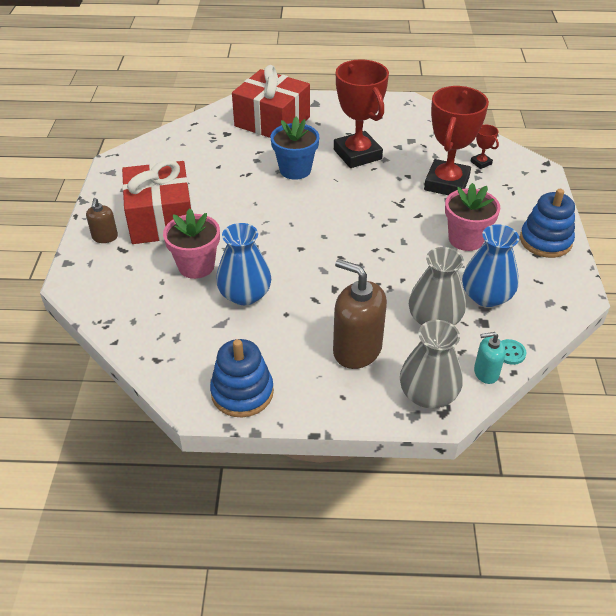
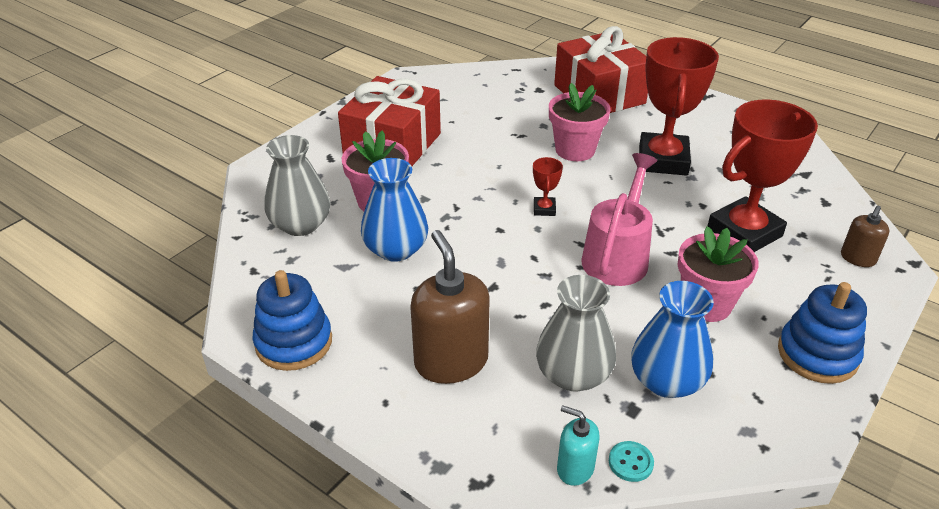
camera: 35 degrees right, 5 degrees down
brown soap dispenser [86,198,118,243] -> brown soap dispenser moved to [841,206,890,267]
blue flower pot [271,117,319,180] -> pink flower pot [549,83,611,161]
grey vase [400,320,462,409] -> grey vase moved to [264,135,330,236]
red trophy [471,125,499,169] -> red trophy moved to [533,157,563,216]
none -> pink watering can [581,153,657,286]

